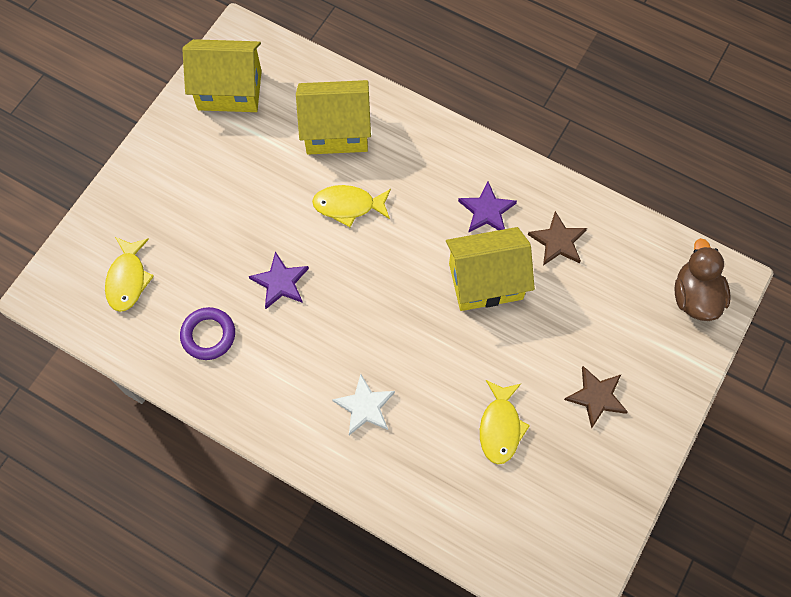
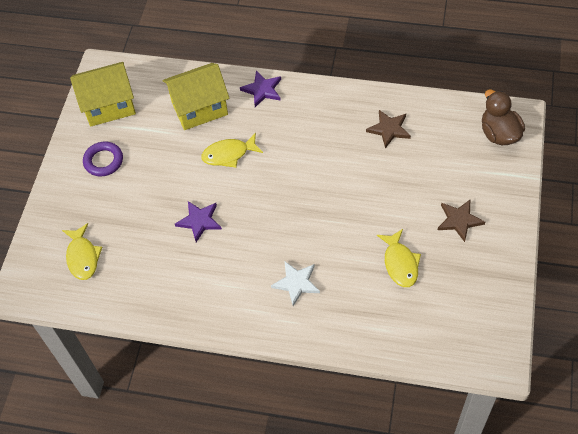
camera: 15 degrees left, 10 degrees down
purple ring [180,307,235,360] -> purple ring moved to [83,141,123,177]
yellow house [446,227,535,311] -> none
purple star [458,182,517,232] -> purple star moved to [240,71,281,107]

